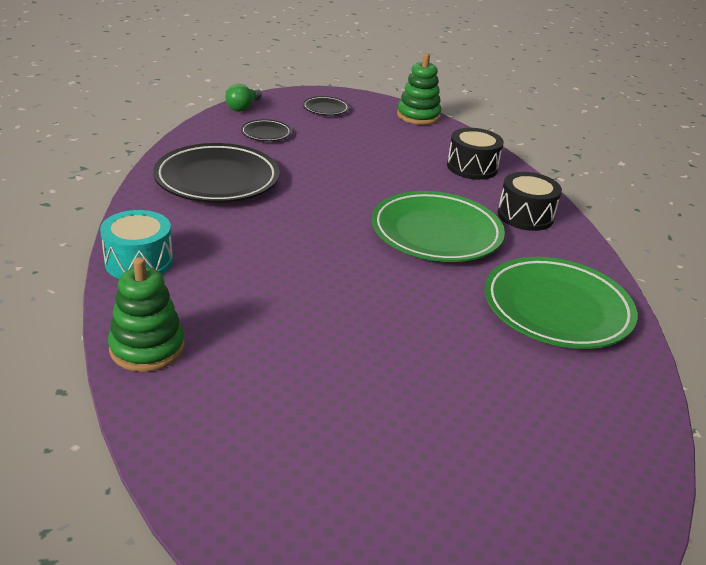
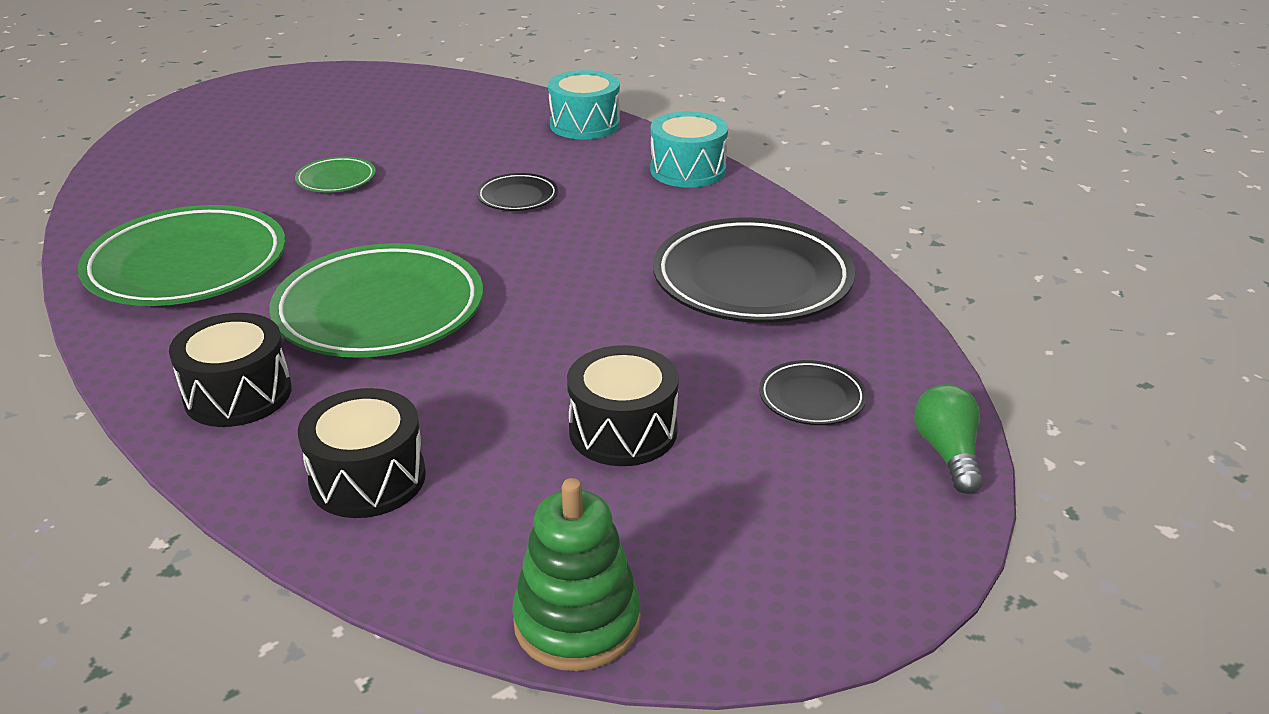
camera: 155 degrees right, 0 degrees up
green stacking toy [108,257,185,372] -> turquoise drum [548,70,620,139]
black plate [303,96,349,115] -> black plate moved to [477,173,558,211]
none -> green plate [295,157,376,193]
none -> black drum [567,345,679,466]

